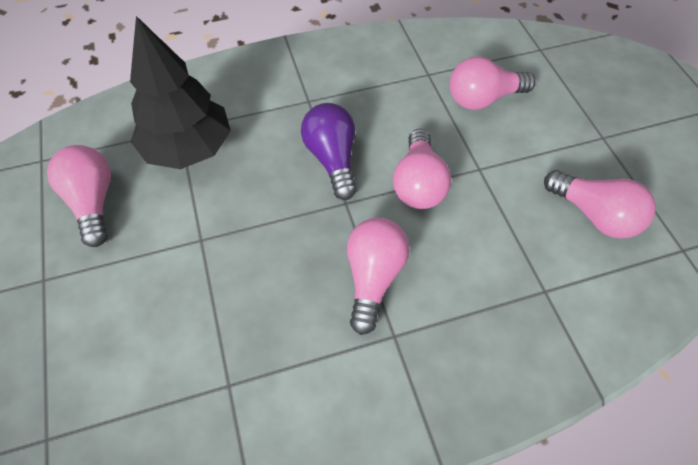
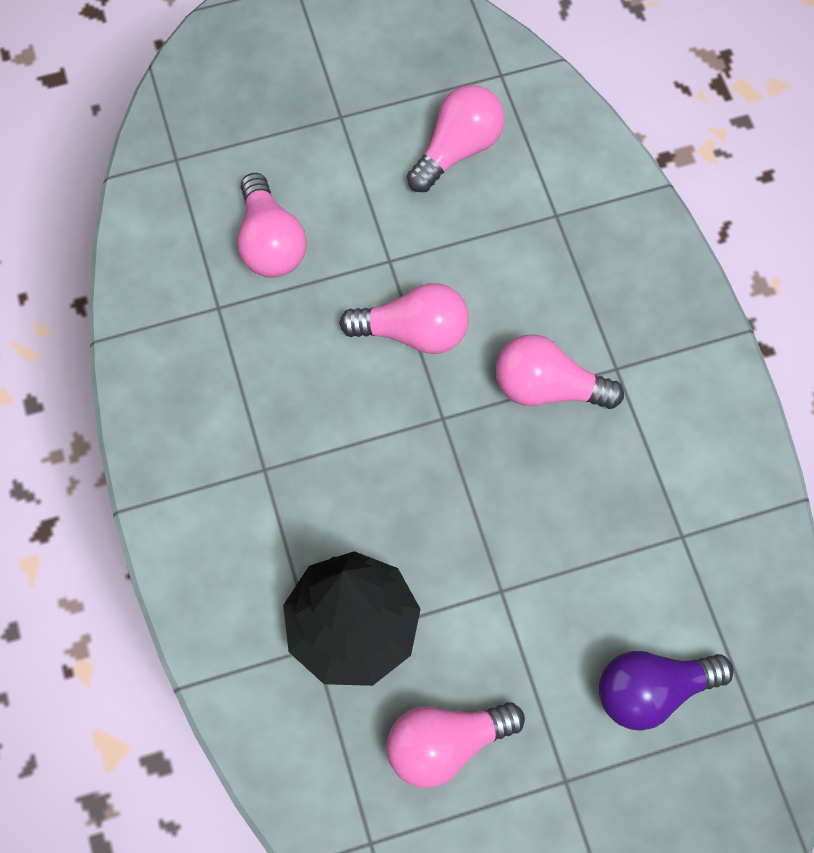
camera: 90 degrees left, 10 degrees up
purple light bulb [301,103,357,200] -> purple light bulb moved to [599,651,734,731]

